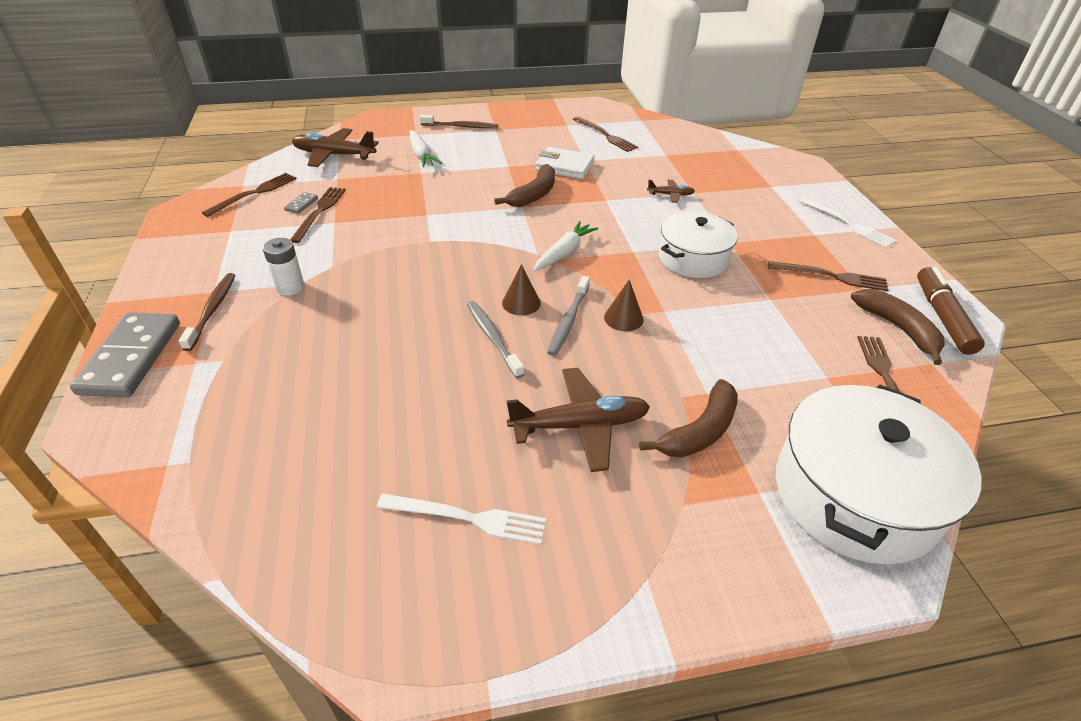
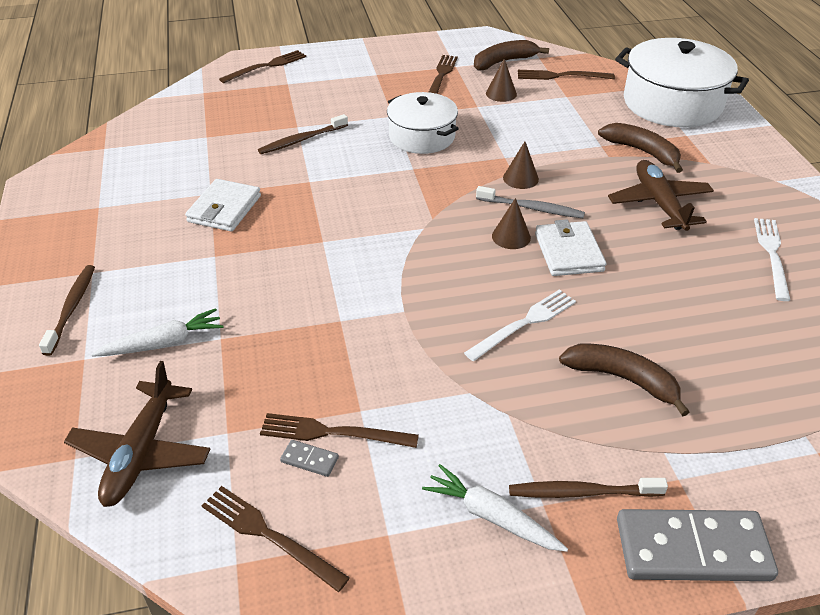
camera: 90 degrees left, 0 degrees up
white battery [263,238,304,296] -> none
grey toothbrush [467,301,524,378] -> white wallet [535,219,606,276]
brown banana [494,164,555,207] -> brown banana moved to [559,344,689,416]
white carrot [533,221,598,272] -> white carrot moved to [422,464,568,552]
brown fork [573,117,638,152] -> brown fork moved to [219,50,306,83]
brown plane [647,180,695,203] -> brown toothbrush [258,114,348,154]
white fork [798,197,897,248] -> white fork moved to [464,289,576,361]
brown marker [917,267,985,355] -> none
none -> brown cone [486,59,517,102]

